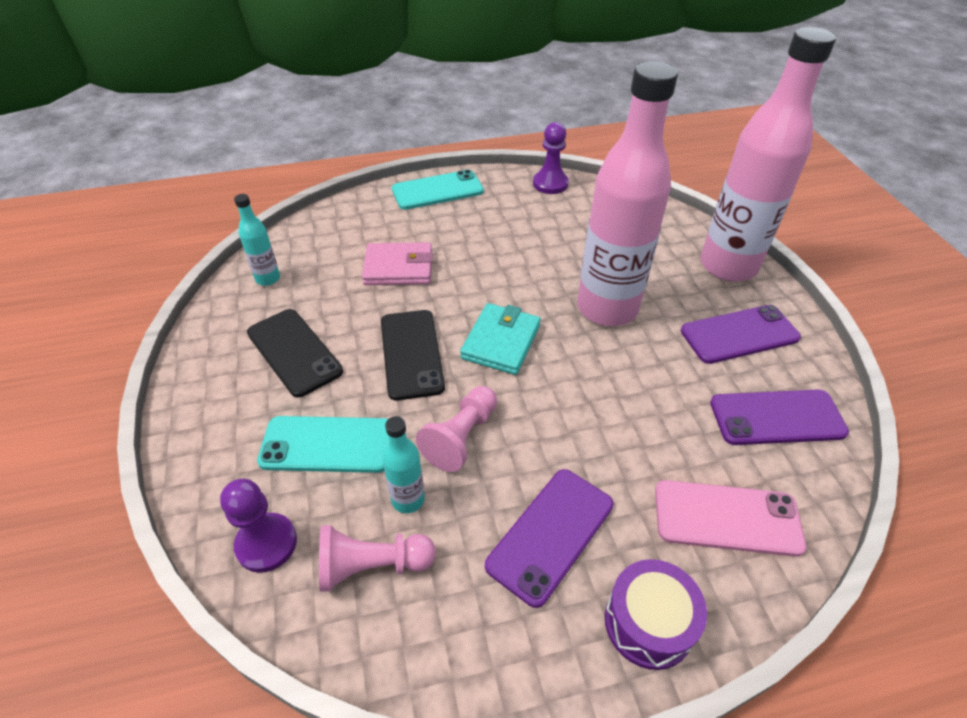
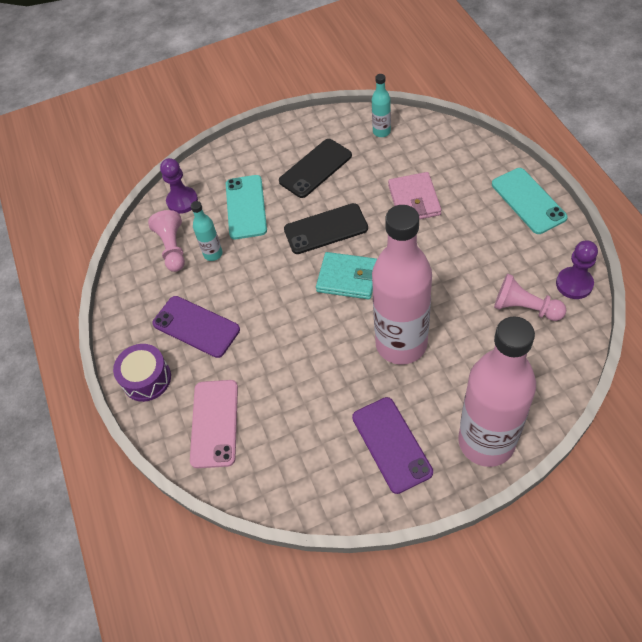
camera: 90 degrees right, 10 degrees up
pink pawn [416,386,497,472] -> pink pawn moved to [494,273,566,321]
purple phone [710,390,849,445] -> none

